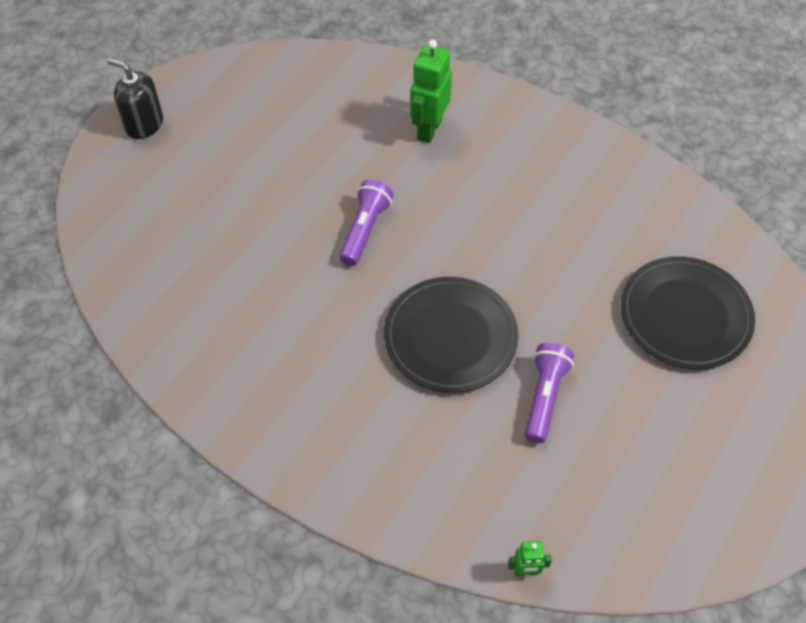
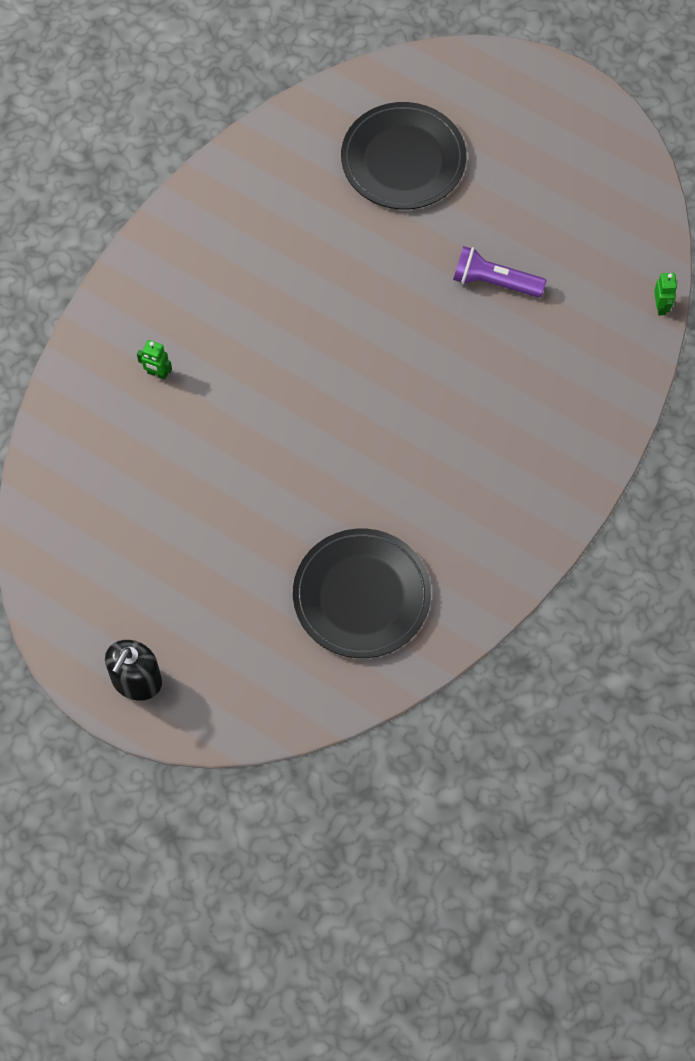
camera: 90 degrees left, 10 degrees up
purple flashlight [339,180,393,266] -> none
black plate [384,277,519,393] -> black plate moved to [293,529,431,658]
green robot [410,39,452,143] -> green robot [137,340,172,380], size x0.50

